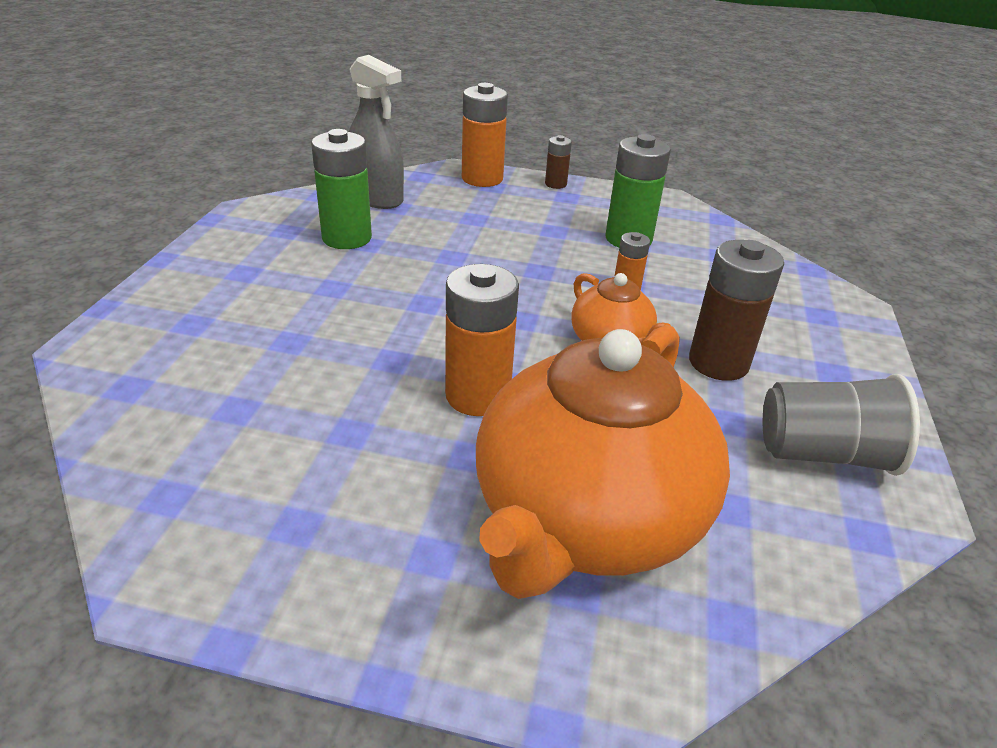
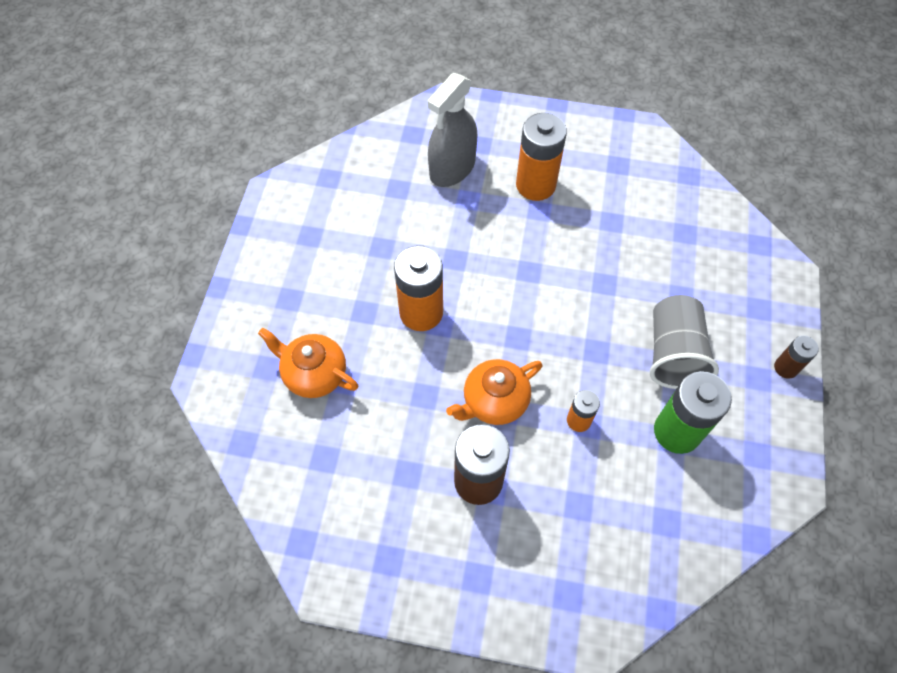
camera: 90 degrees right, 25 degrees up
green battery [311,129,372,249] -> none
grey spray bottle [348,55,404,209] -> grey spray bottle moved to [427,73,478,187]
orange battery [462,83,508,187] -> orange battery moved to [516,113,567,201]
orange teapot [476,325,730,599] -> orange teapot [258,328,359,398], size x0.47
grey cup [763,374,920,476] -> grey cup moved to [650,295,719,389]

